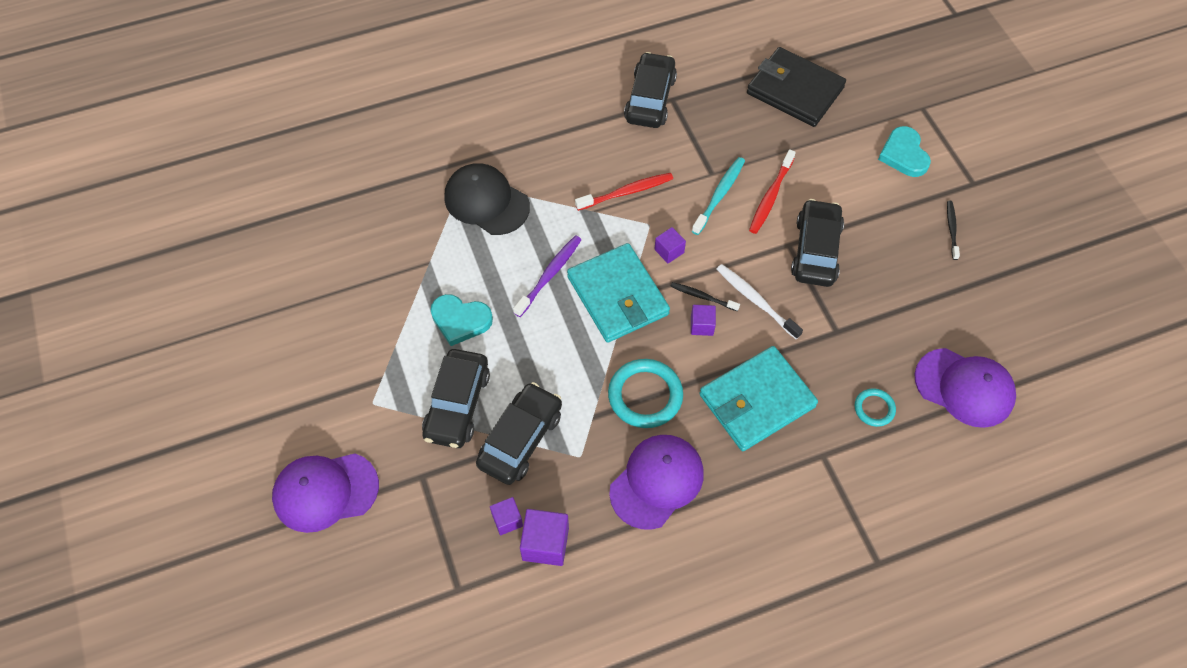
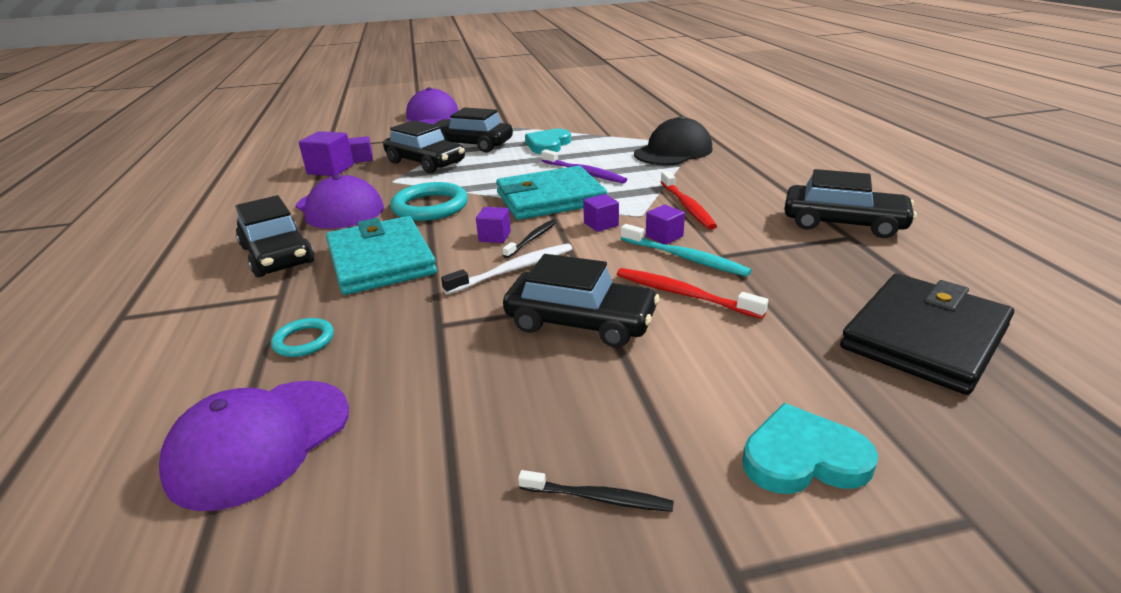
camera: 100 degrees right, 30 degrees down
none -> black car [236,195,314,277]
none -> purple cube [646,205,685,245]

